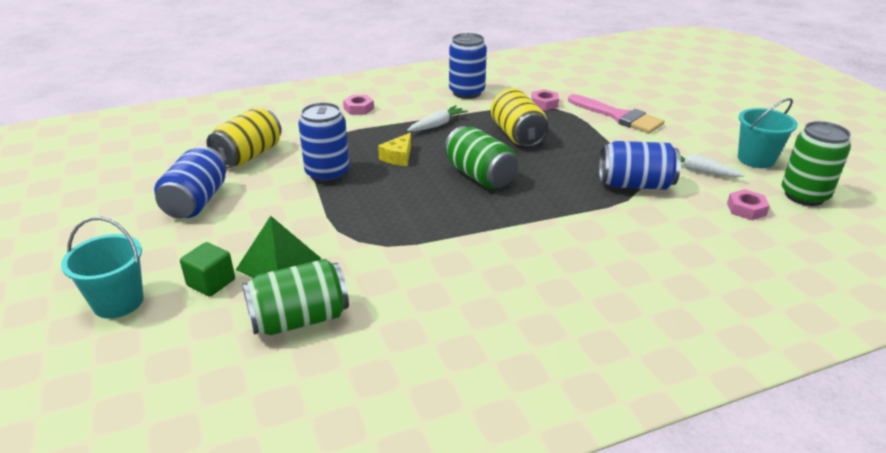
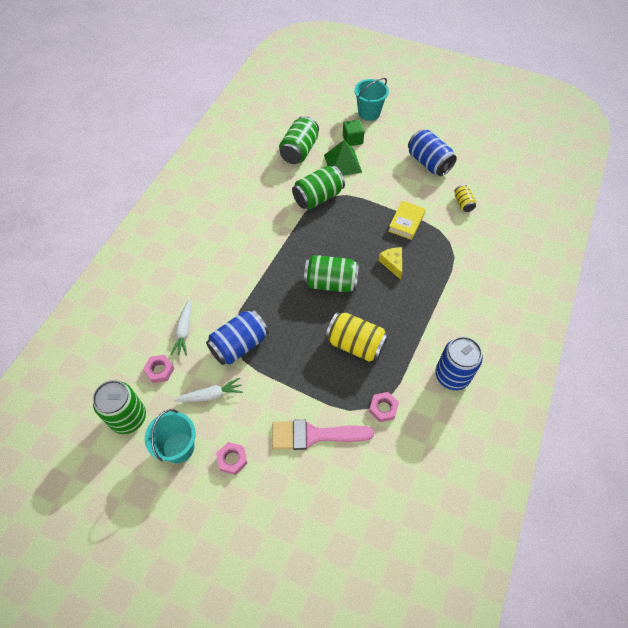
camera: 135 degrees right, 25 degrees up
yellow can [206,107,281,168] -> yellow can [454,185,477,212], size x0.52
blue can [298,102,350,183] -> yellow book [388,201,426,240]
pink nut [343,95,374,115] -> pink nut moved to [216,442,247,475]
white carrot [407,105,468,131] -> white carrot moved to [171,299,191,356]
none -> green can [292,165,345,209]

